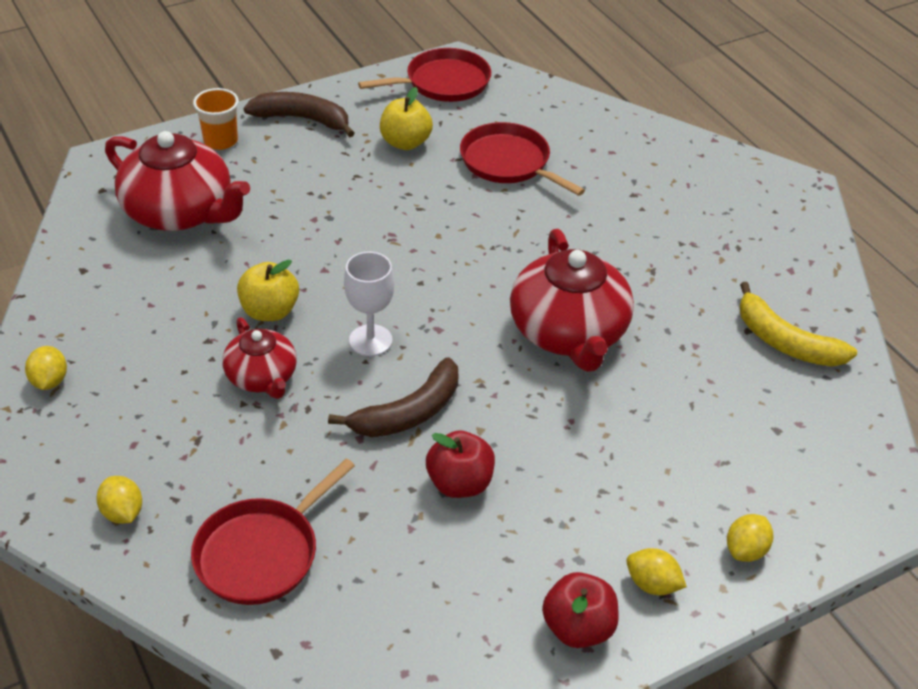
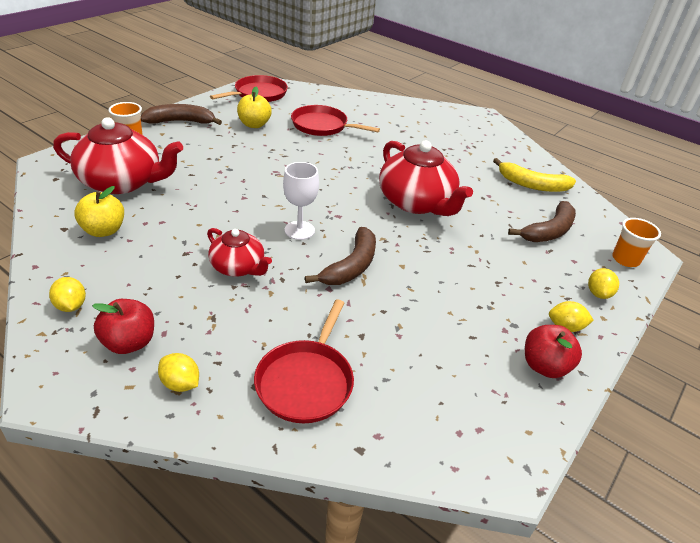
camera: 25 degrees left, 5 degrees down
yellow apple [237,260,299,321] -> yellow apple moved to [74,186,124,237]
red apple [426,430,495,498] -> red apple moved to [92,299,154,354]
none -> brown banana [508,201,576,242]
none -> orange cup [612,218,661,267]

